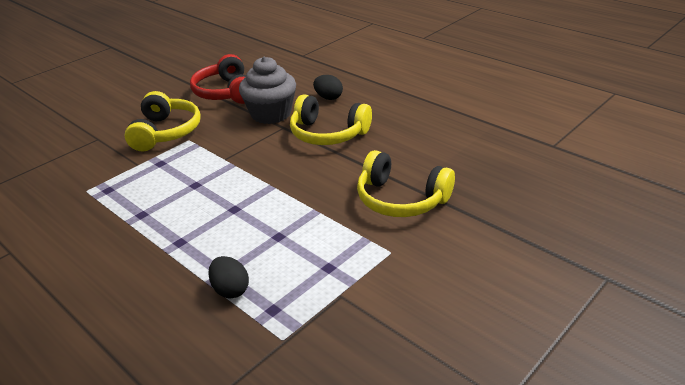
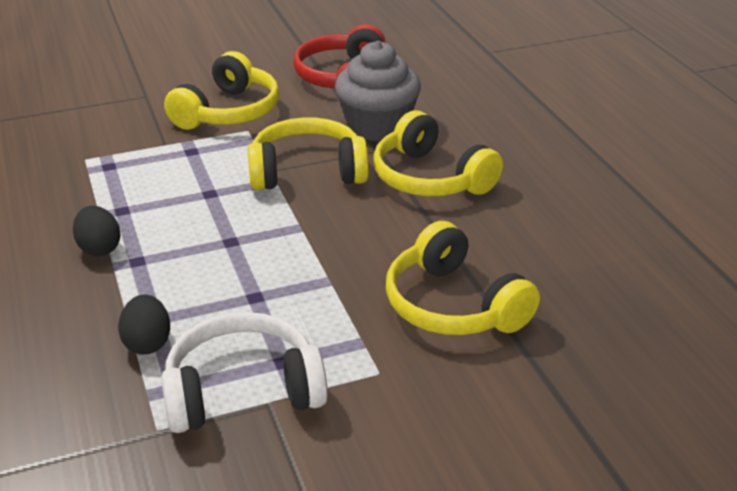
camera: 25 degrees right, 0 degrees up
black egg [313,75,343,100] -> black egg moved to [73,206,121,256]
none -> white headphones [161,312,328,433]
none -> yellow headphones [248,117,369,190]

